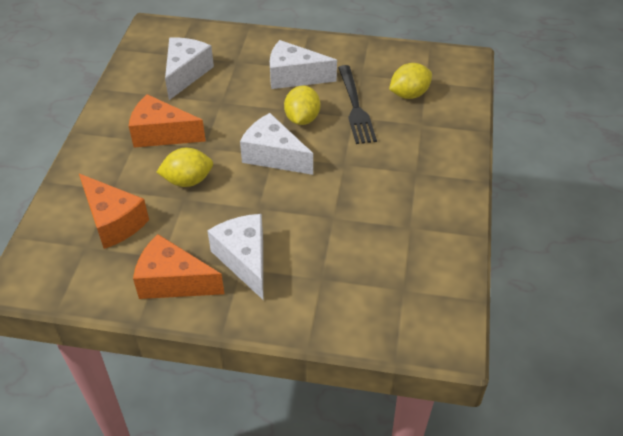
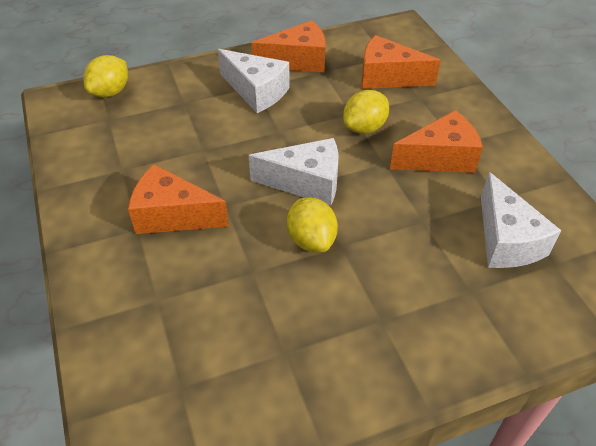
camera: 150 degrees right, 0 degrees up
white cheese [270,40,337,89] -> none
black fork [338,65,377,144] -> none
yellow lemon [389,63,432,99] -> yellow lemon moved to [83,55,128,97]
none -> orange cheese [128,164,229,234]

